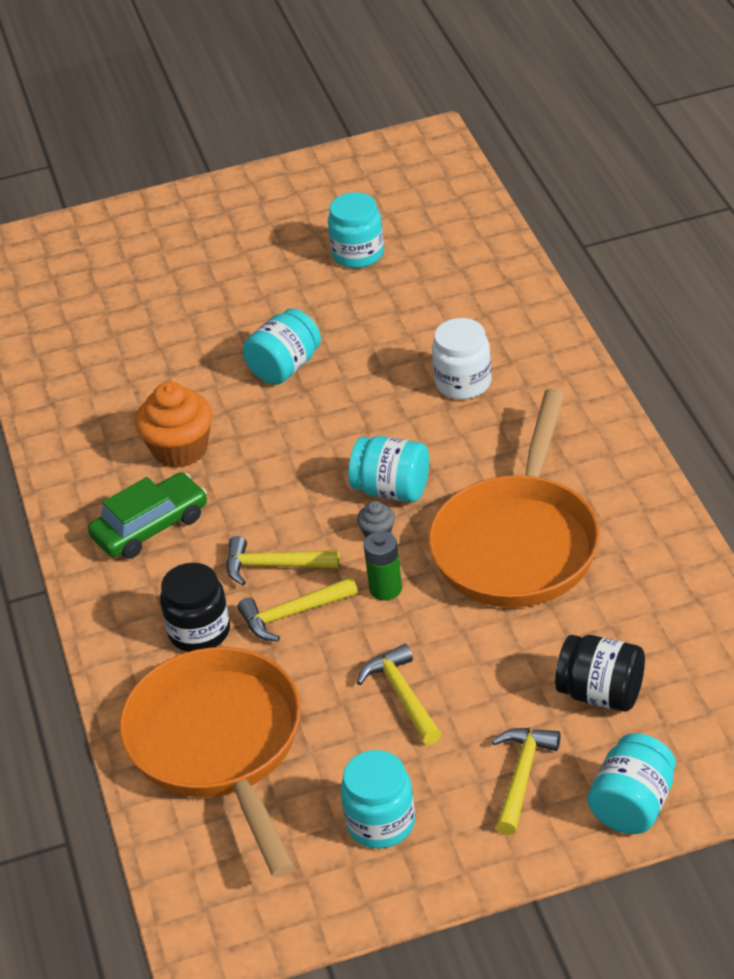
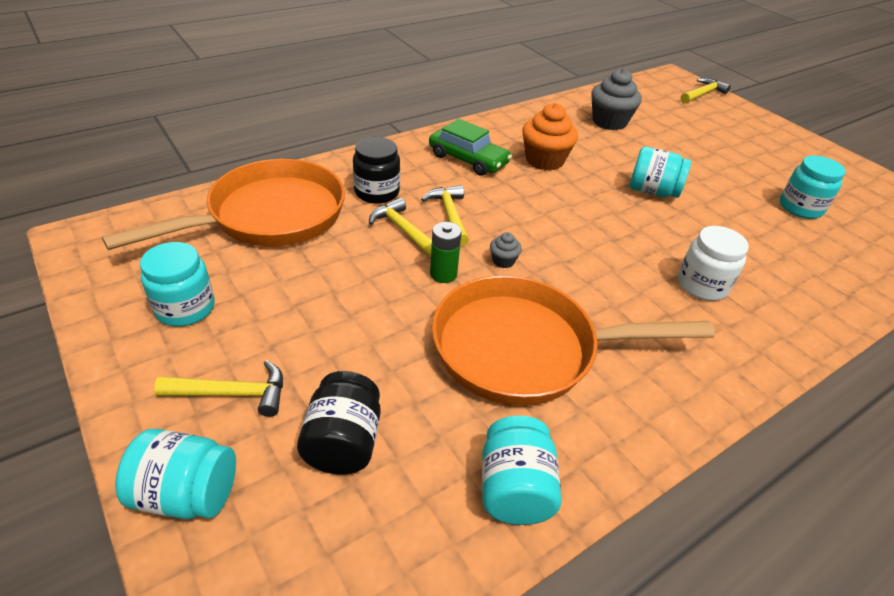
camera: 65 degrees right, 0 degrees up
turquoise jar [348,436,429,502] -> turquoise jar moved to [482,415,561,525]
yellow hammer [357,644,441,745] -> yellow hammer moved to [681,78,731,103]
none -> grey cupcake [591,68,642,130]

